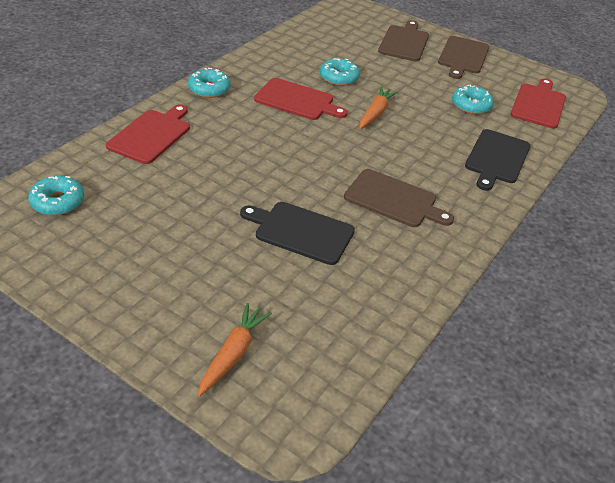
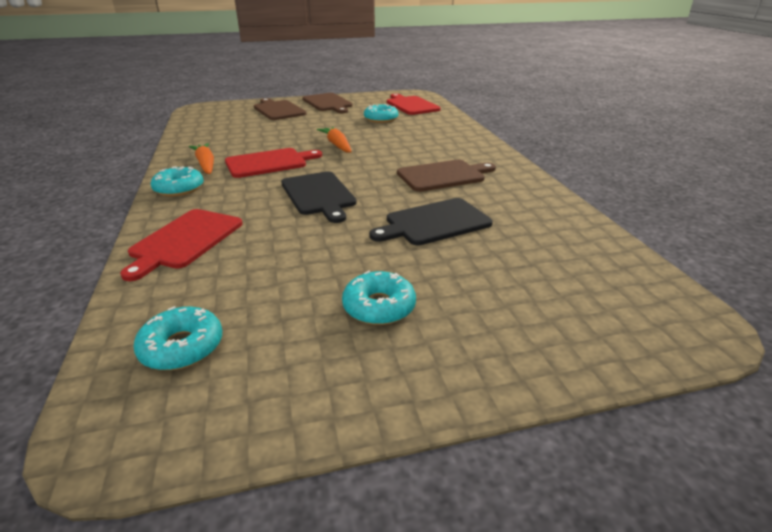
camera: 45 degrees left, 10 degrees down
red cutting board [106,104,190,164] -> red cutting board turned 135 degrees counterclockwise [120,209,243,281]
orange carrot [198,303,272,397] -> orange carrot moved to [189,143,214,174]
turquoise donut [320,58,360,86] -> turquoise donut moved to [342,271,416,325]
black cutting board [465,129,531,191] -> black cutting board moved to [281,171,357,223]

